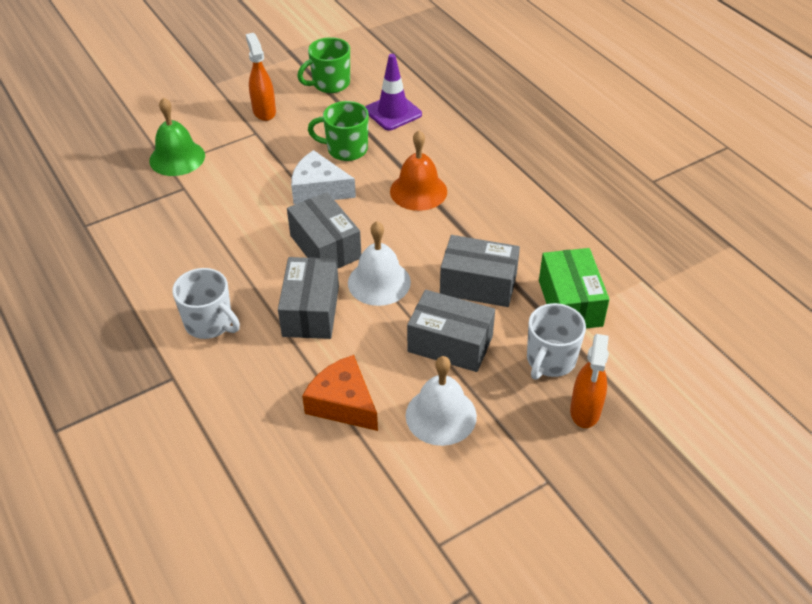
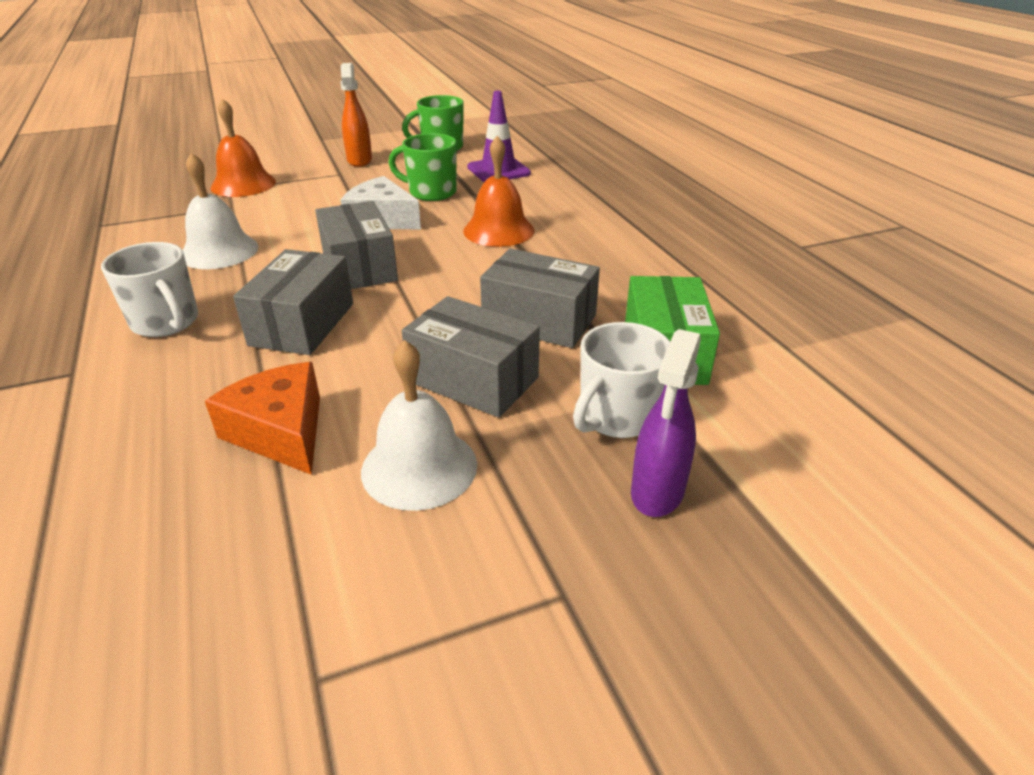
camera: 10 degrees right, 10 degrees down
green bell [149,97,205,176] -> orange bell [211,98,276,197]
white bell [348,221,411,306] -> white bell moved to [183,153,259,269]
orange spray bottle [570,334,609,428] -> purple spray bottle [631,329,701,517]

